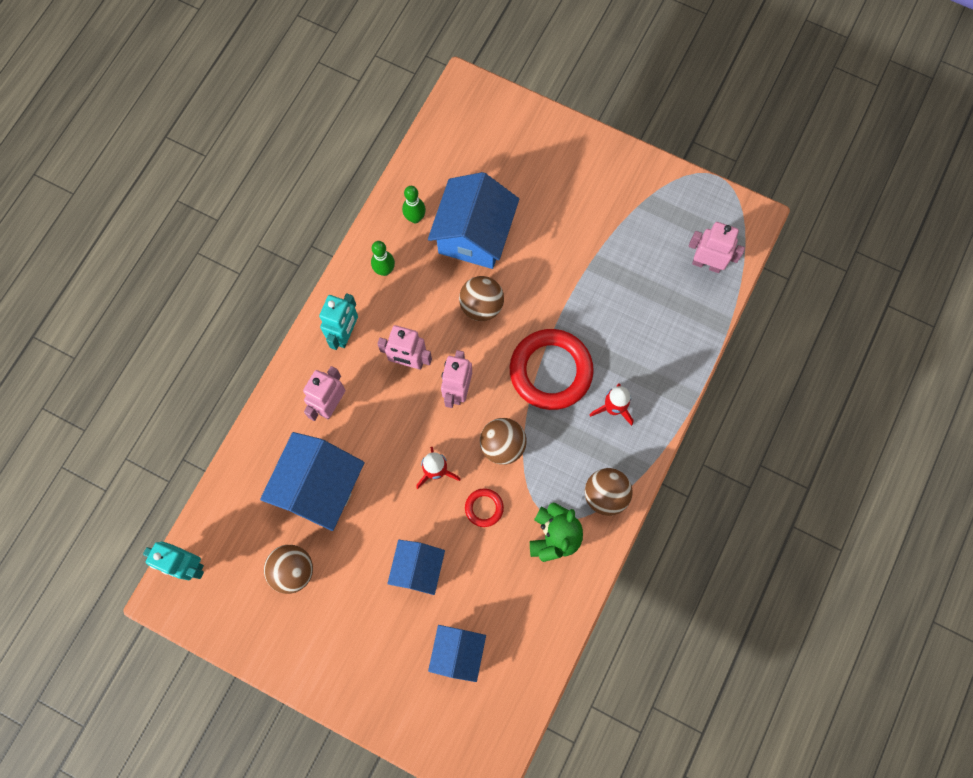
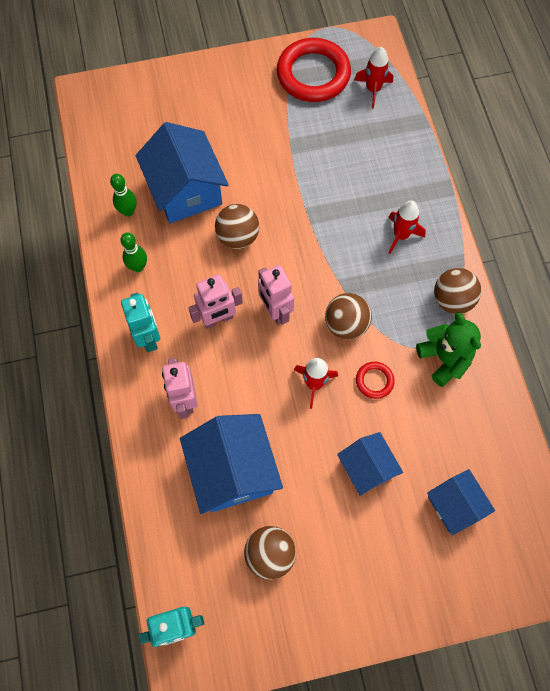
camera: 40 degrees left, 5 degrees down
red ring [510,329,594,410] -> red ring moved to [276,38,351,102]
pink robot [689,222,745,273] -> red rocket [354,47,393,108]

